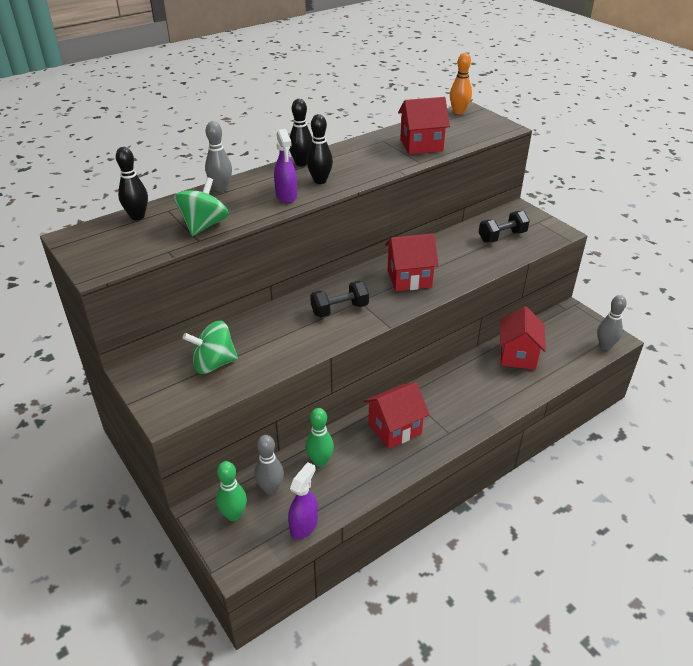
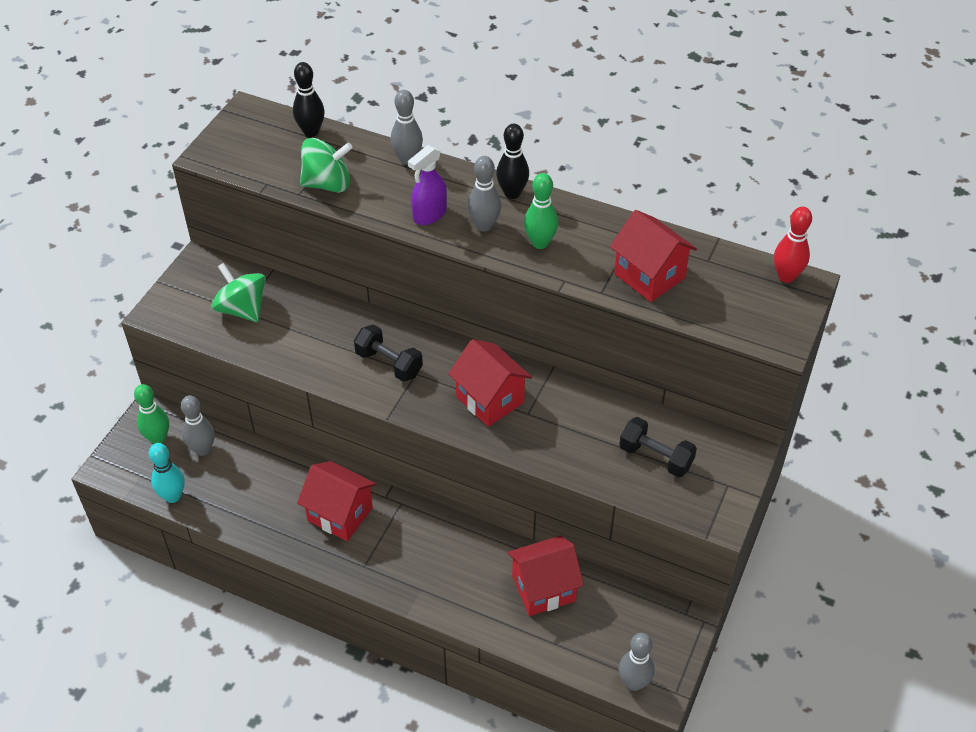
camera: 60 degrees right, 10 degrees up
purple spray bottle [288,462,318,539] -> turquoise bowling pin [149,443,185,503]
green bowling pin [306,408,334,467] -> green bowling pin moved to [524,173,558,249]
black bowling pin [307,114,333,184] -> grey bowling pin [468,156,501,232]
orange bowling pin [450,53,472,114] -> red bowling pin [774,207,812,283]

